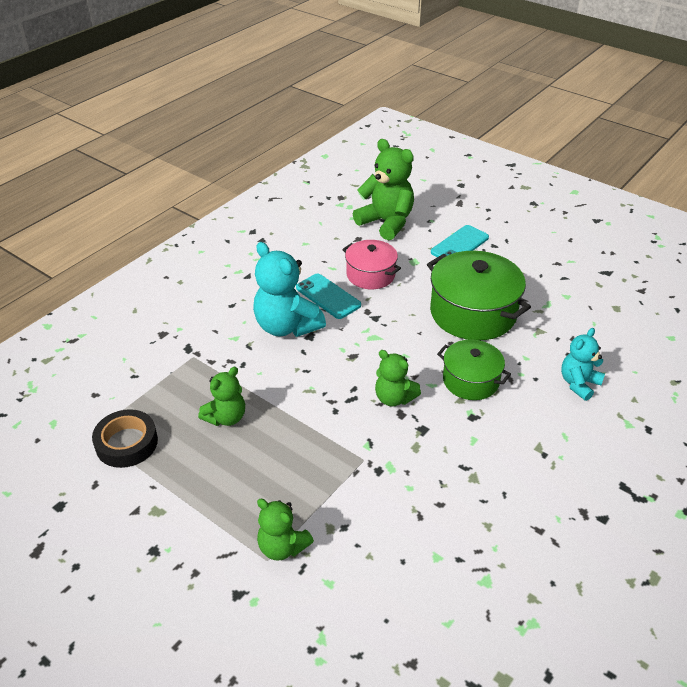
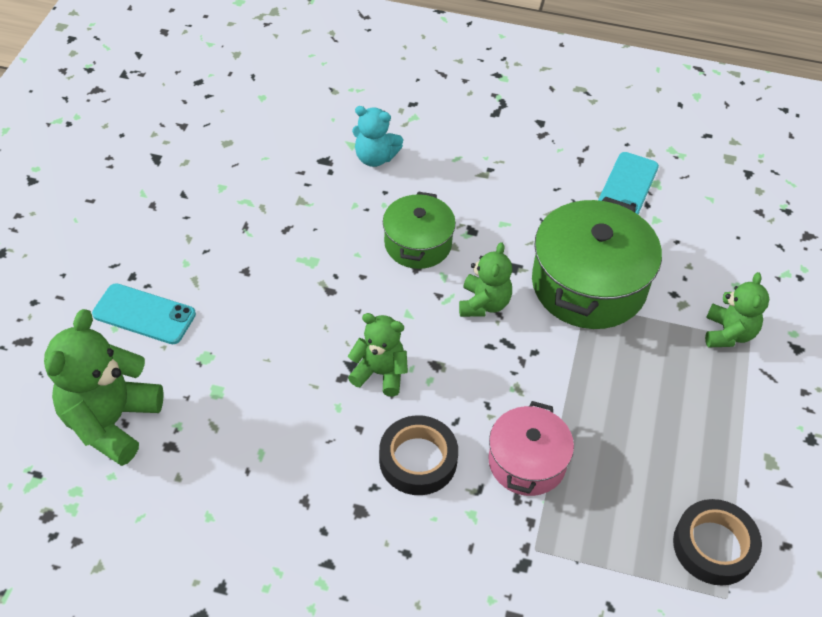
camera: 115 degrees left, 10 degrees up
green teddy bear [198,367,245,426] -> green teddy bear moved to [348,313,408,397]
turquoise teddy bear [253,242,326,337] -> black tape [379,415,458,495]
turquoise phone [296,273,361,319] -> turquoise phone moved to [598,152,659,214]
pink pot [342,240,401,289] -> pink pot moved to [488,401,574,496]
green pot [427,251,531,340] -> green pot moved to [532,196,662,329]

